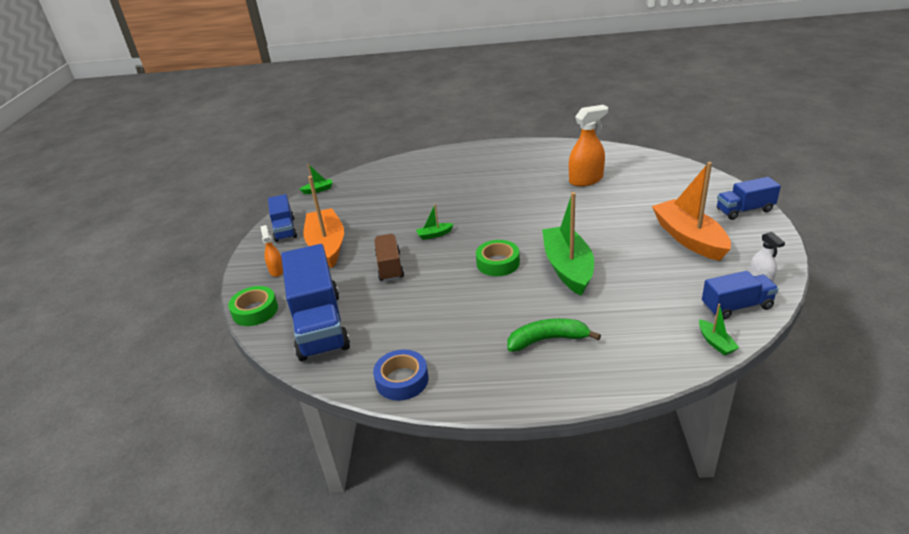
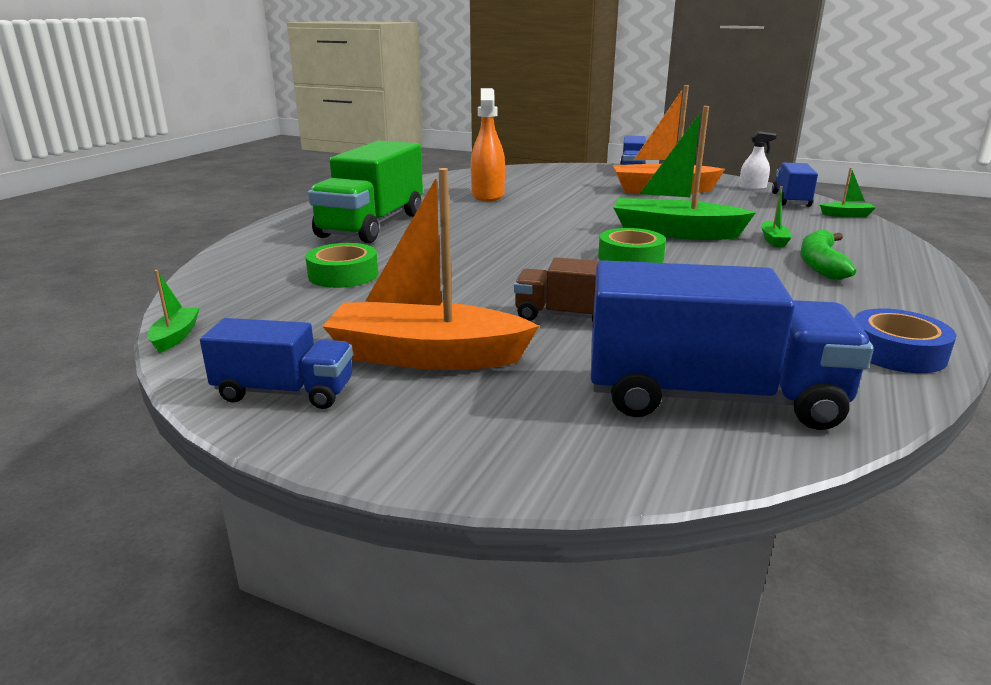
camera: 70 degrees left, 10 degrees down
green tape [228,286,278,326] -> green tape moved to [305,243,378,288]
orange spray bottle [260,225,283,277] -> none
green boat [416,204,454,240] -> green boat moved to [761,186,791,247]
none -> green truck [308,141,423,243]

